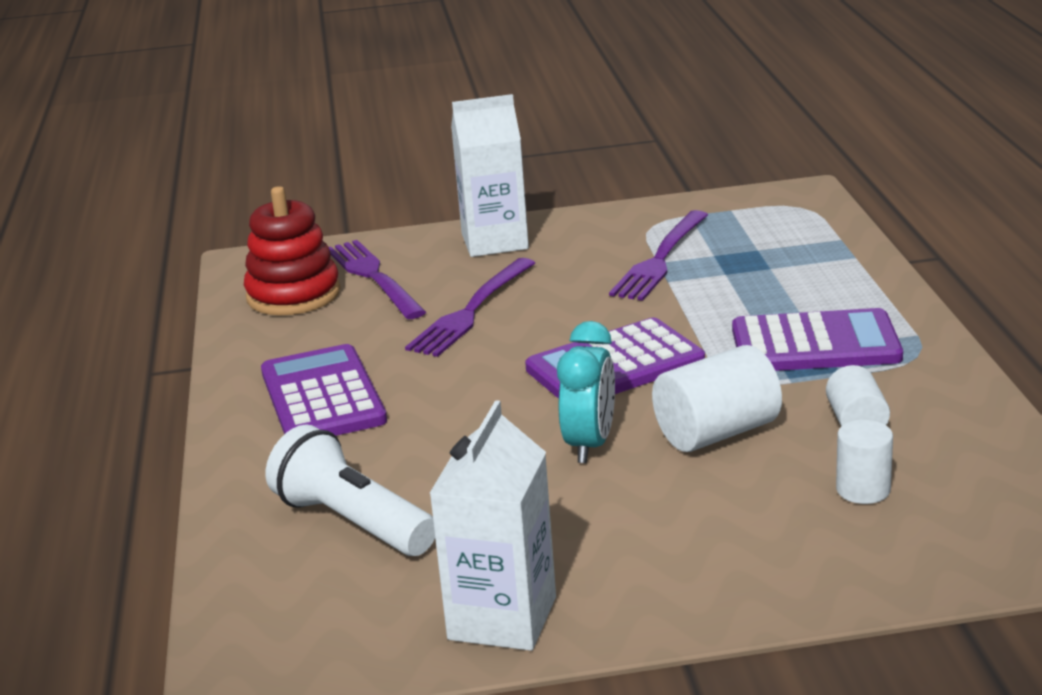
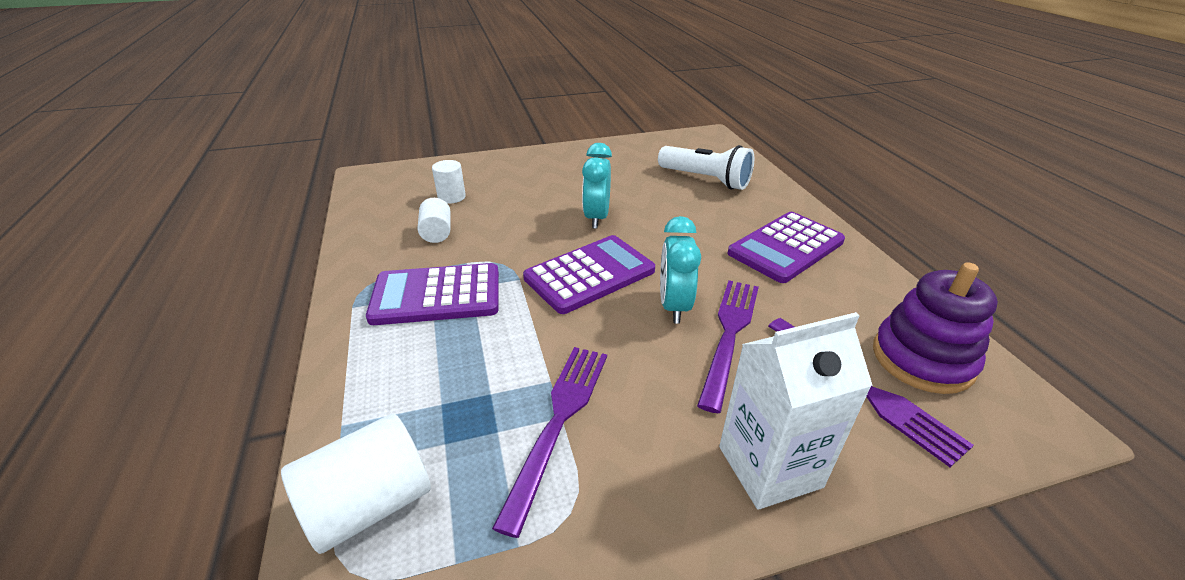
camera: 170 degrees right, 10 degrees up
red stacking toy [244,186,340,316] -> purple stacking toy [873,262,998,394]
purple calculator [261,344,387,436] -> purple calculator turned 75 degrees clockwise [727,212,845,283]
white carton [430,400,556,651] -> none
white cylinder [652,345,782,452] -> white cylinder moved to [281,414,431,554]
none -> turquoise clock [660,216,701,324]

